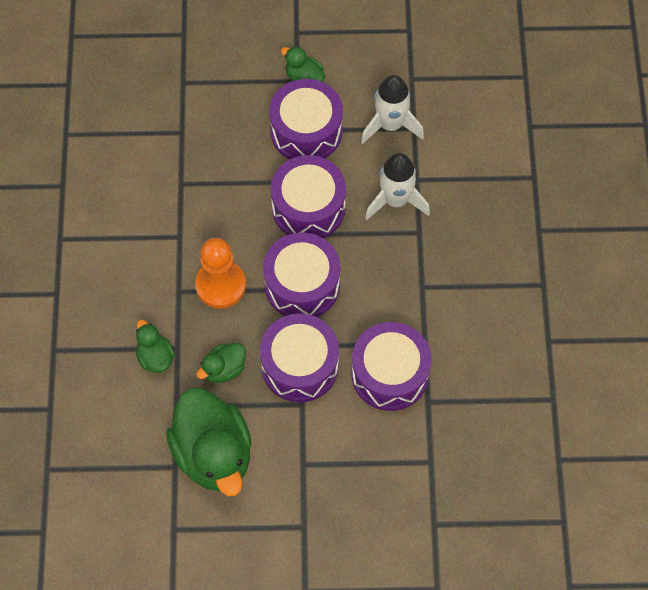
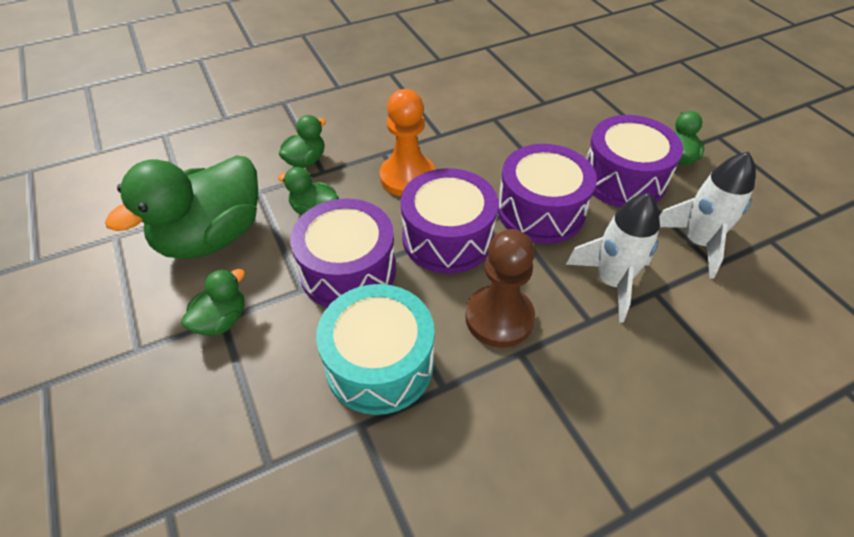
camera: 65 degrees right, 15 degrees down
purple drum [352,322,432,411] -> turquoise drum [316,284,435,415]
none -> green duck [181,269,245,336]
none -> brown pawn [465,229,535,347]

